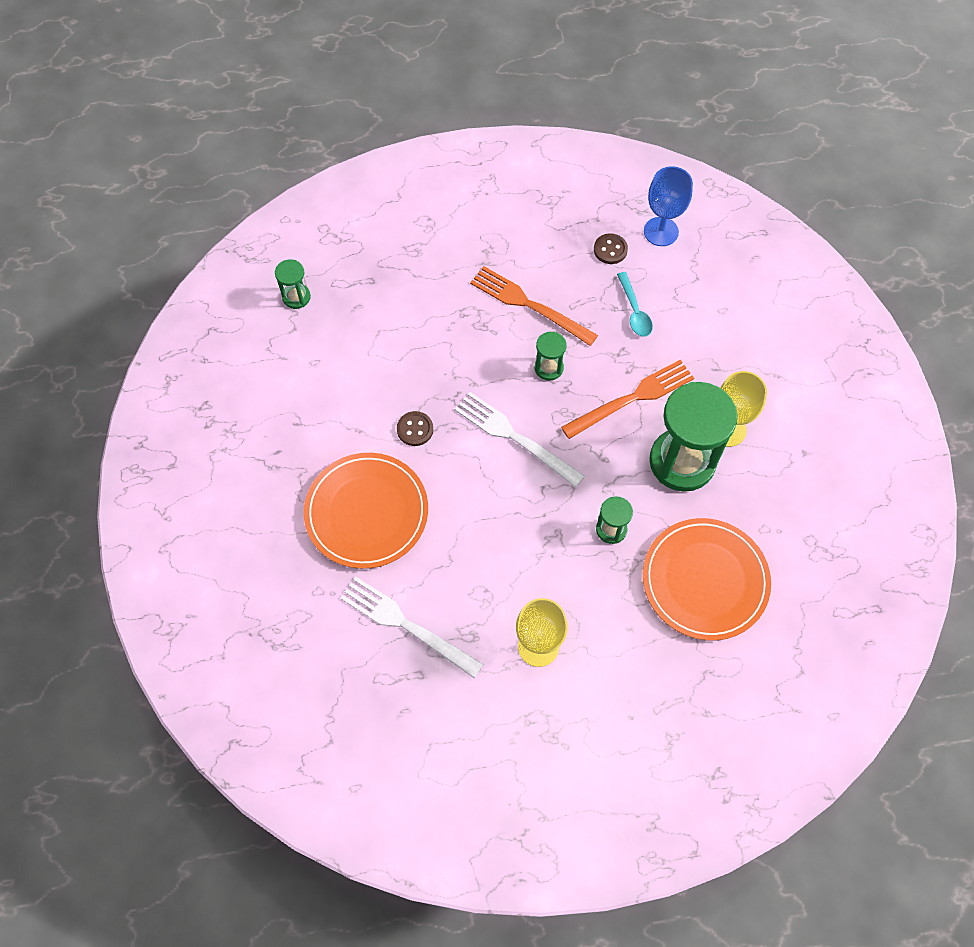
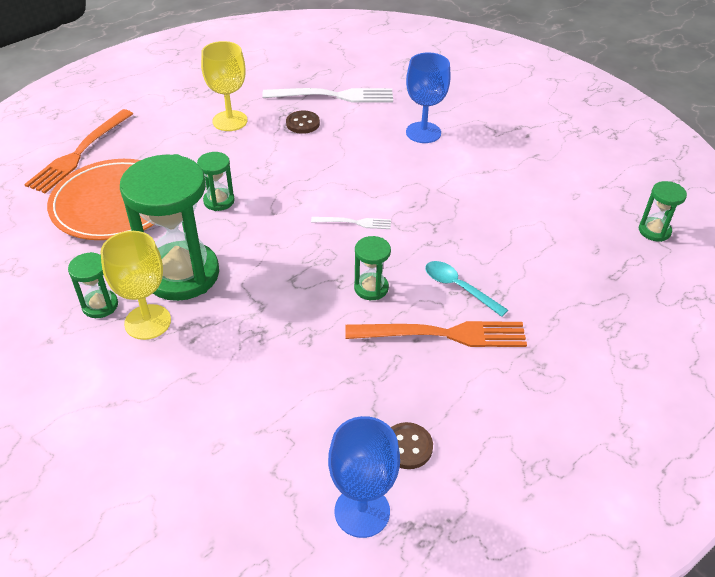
camera: 145 degrees right, 20 degrees down
orange plate [304,453,428,569] -> blue goblet [406,52,451,143]
brown button [397,411,433,446] -> brown button moved to [286,111,320,134]
white fork [454,392,585,487] -> white fork [311,217,391,229], size x0.51
orange fork [561,360,694,439] -> orange fork moved to [24,109,133,193]
turquoise spoon [617,272,653,337] -> turquoise spoon moved to [425,261,508,317]
none -> green hourglass [68,252,118,318]

